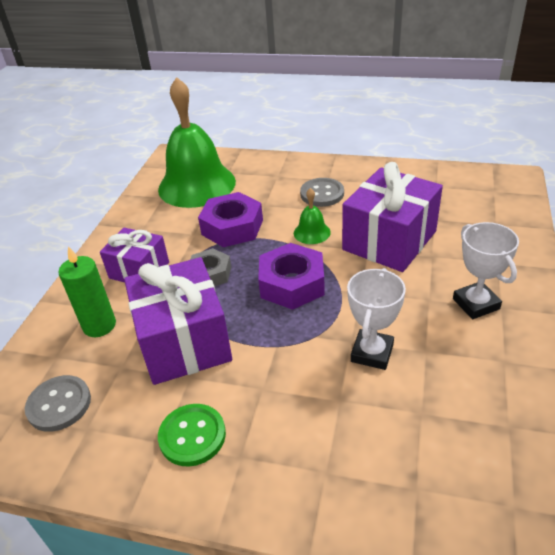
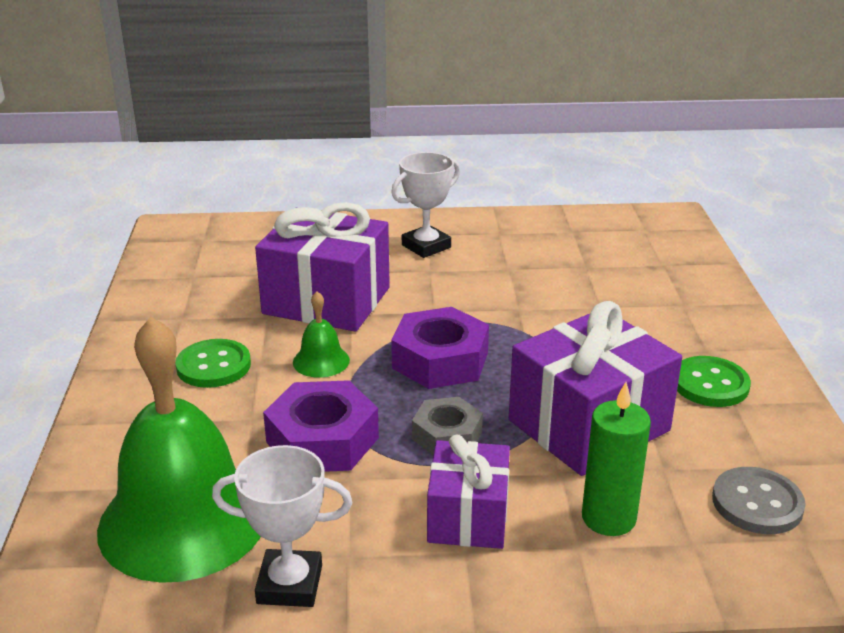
camera: 110 degrees left, 10 degrees down
grey button [300,178,344,207] -> green button [175,339,251,388]
white trophy [347,268,406,370] -> white trophy moved to [212,445,352,607]

